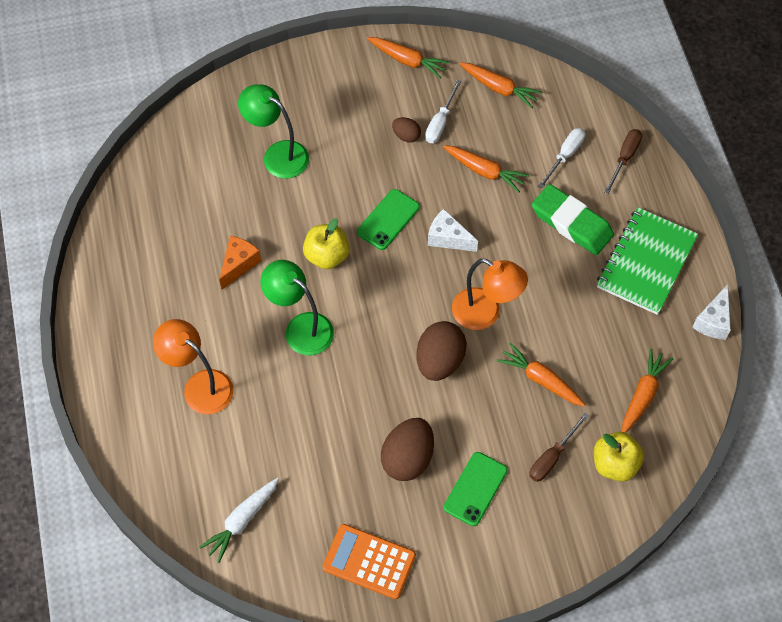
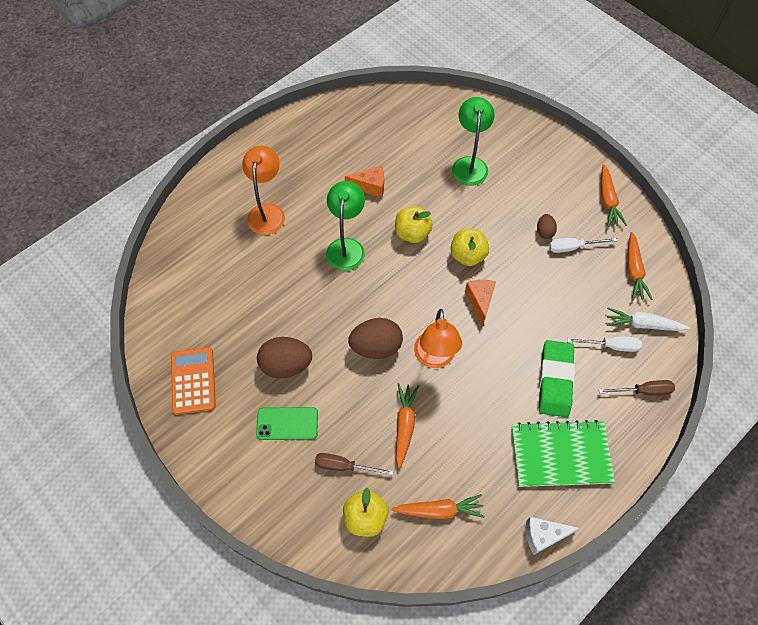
camera: 60 degrees right, 0 degrees up
white carrot [199,478,279,563] -> white carrot moved to [607,307,690,331]
green phone [357,189,420,250] -> yellow apple [450,229,489,266]
white cheese [428,209,478,252] -> orange cheese [465,280,496,325]
orange carrot [443,145,529,193] -> none

